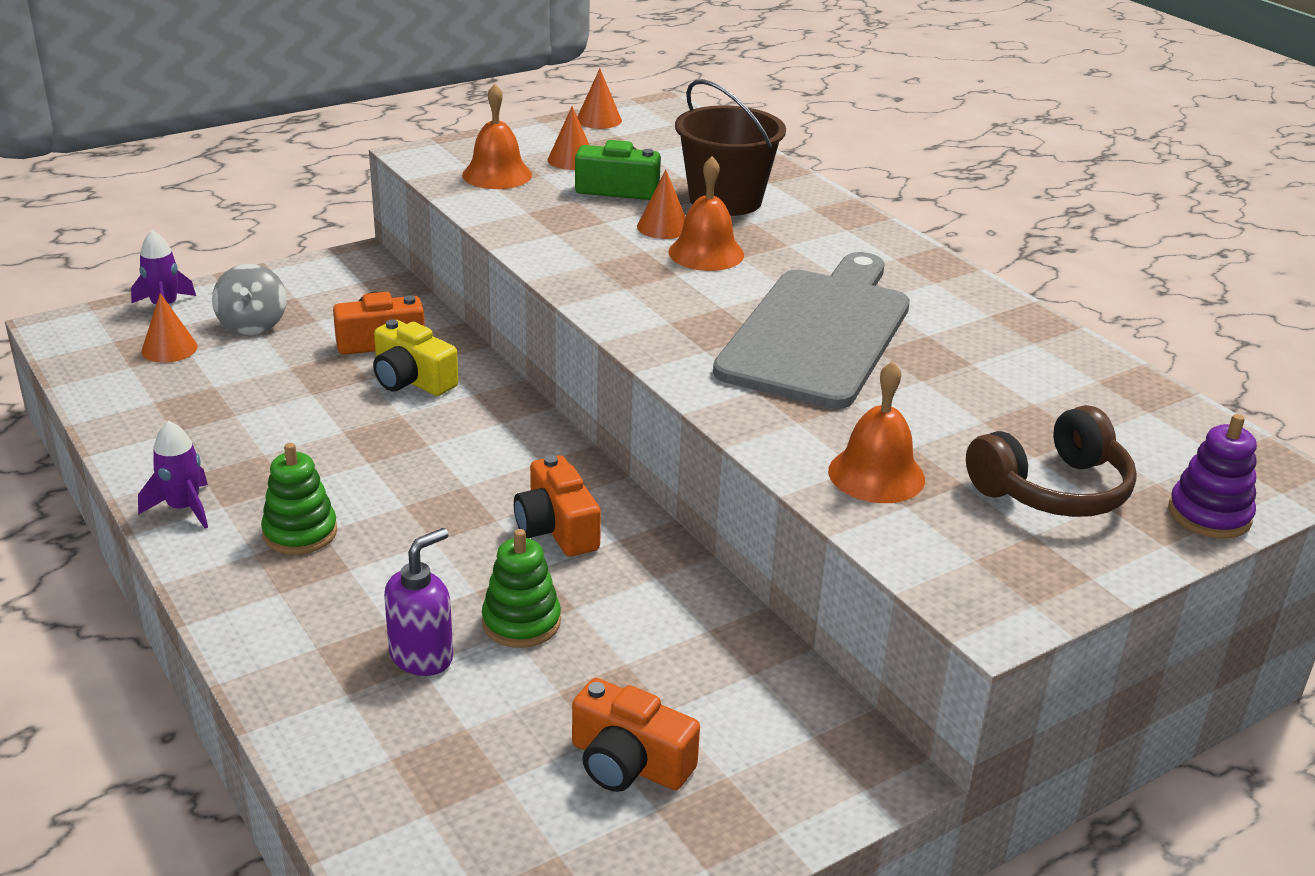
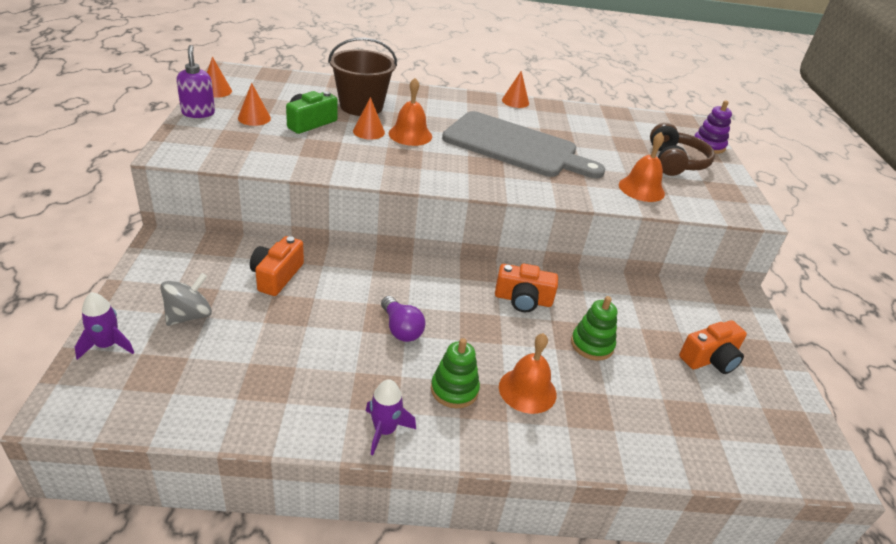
camera: 60 degrees left, 5 degrees up
orange cone [141,293,198,363] -> orange cone moved to [502,71,529,108]
grey spinning top [212,264,287,335] -> grey spinning top turned 75 degrees counterclockwise [160,273,212,326]
yellow camera [373,319,459,396] -> none
purple soap dispenser [384,528,453,676] -> purple soap dispenser moved to [176,45,215,118]
orange bell [462,84,532,189] -> orange bell moved to [499,333,556,414]
grey cutting board [713,252,910,409] -> grey cutting board turned 150 degrees clockwise [442,111,605,178]
none -> purple light bulb [381,296,425,342]

